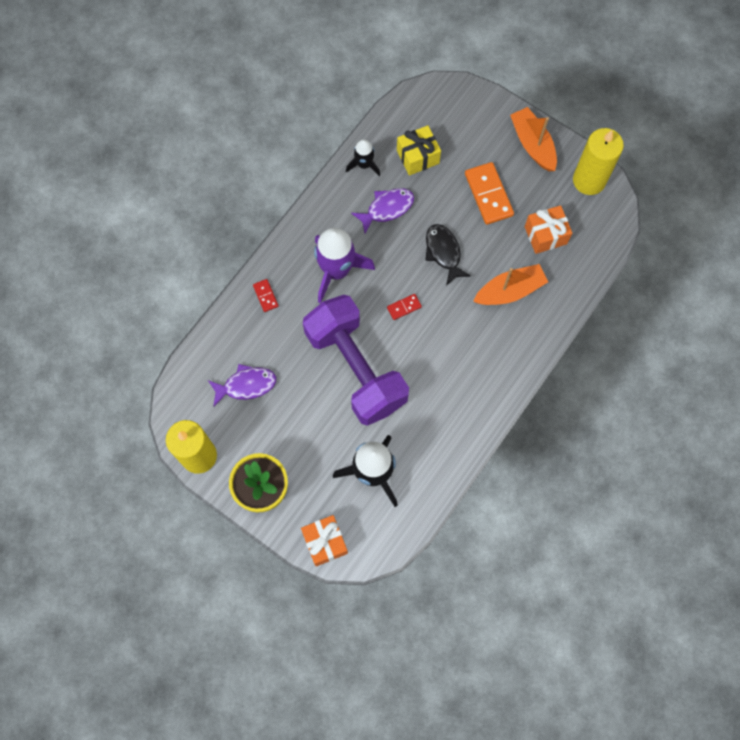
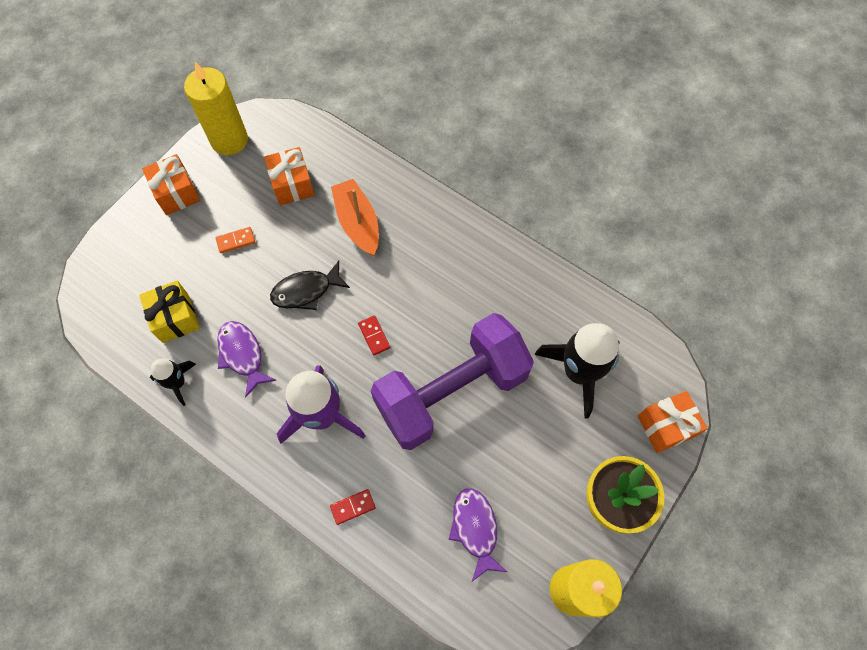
camera: 90 degrees left, 5 degrees down
orange domino [465,162,514,225] -> orange domino [216,227,255,253], size x0.50
orange boat [510,107,557,171] -> orange gift [142,154,200,215]

